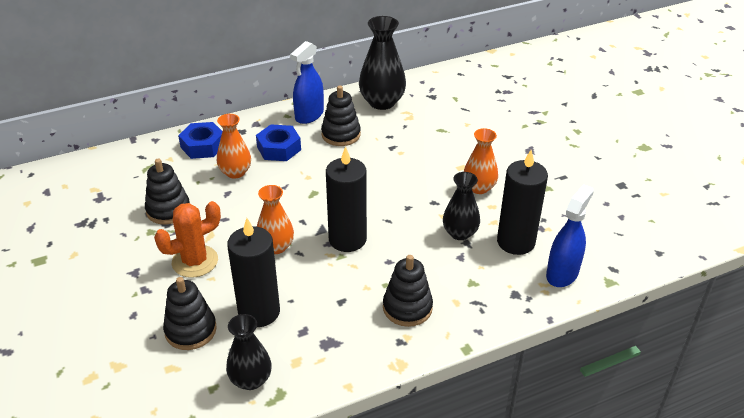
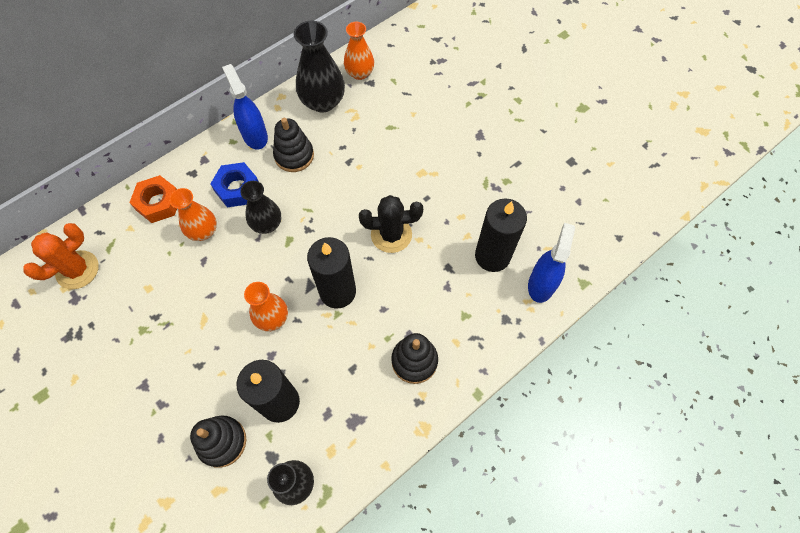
camera: 15 degrees left, 25 degrees up
black stacking toy [145,159,190,225] -> none
orange cactus [154,201,221,278] -> orange cactus moved to [23,223,99,289]
blue nut [178,122,222,159] -> orange nut [129,175,177,223]
blue spray bottle [290,41,324,124] -> blue spray bottle turned 135 degrees clockwise [222,64,268,149]
black vase [443,172,480,240] -> black vase moved to [240,181,281,234]
orange vase [464,128,498,194] -> orange vase moved to [344,22,374,80]
none -> black cactus [359,195,423,253]

